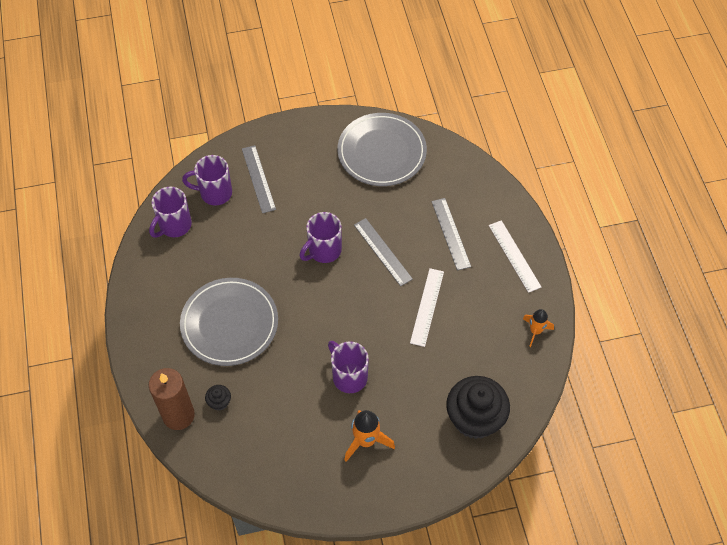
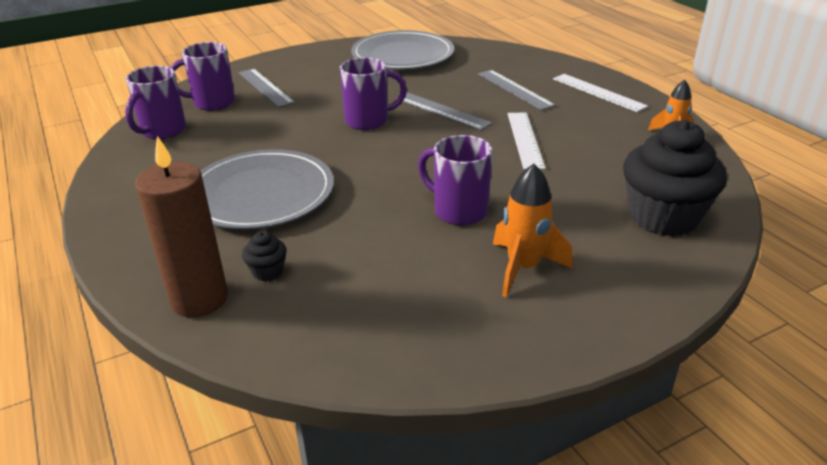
camera: 15 degrees left, 25 degrees down
purple mug [300,212,342,263] -> purple mug turned 135 degrees counterclockwise [340,57,407,130]

